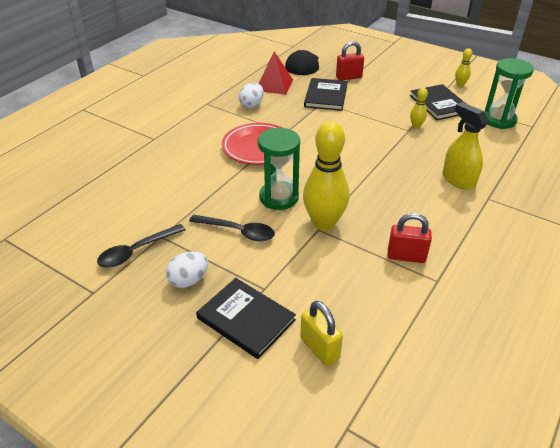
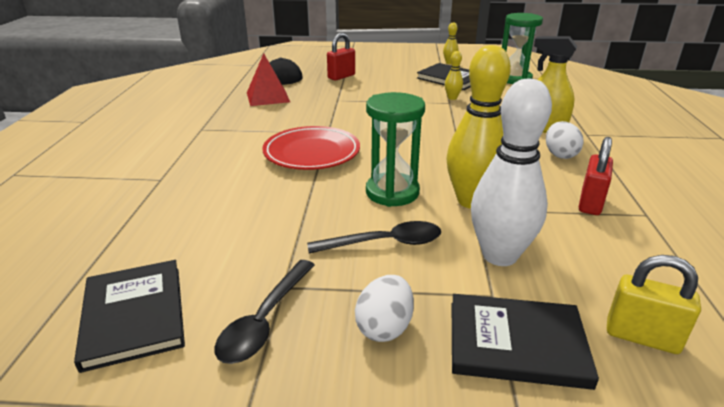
camera: 30 degrees left, 10 degrees down
white egg [239,83,264,108] -> white egg moved to [546,121,584,159]
black book [304,78,348,111] -> black book moved to [74,260,185,373]
red padlock [388,213,432,263] -> red padlock turned 45 degrees counterclockwise [579,137,613,215]
none -> white bowling pin [471,79,552,266]

